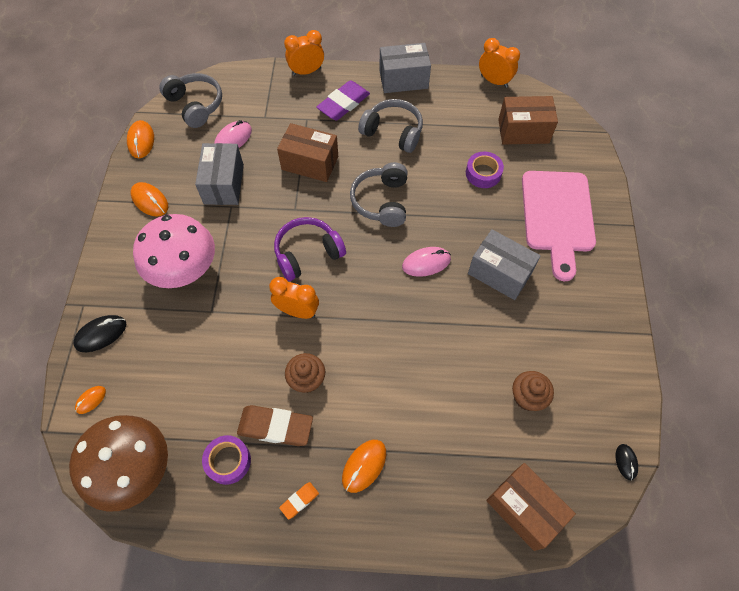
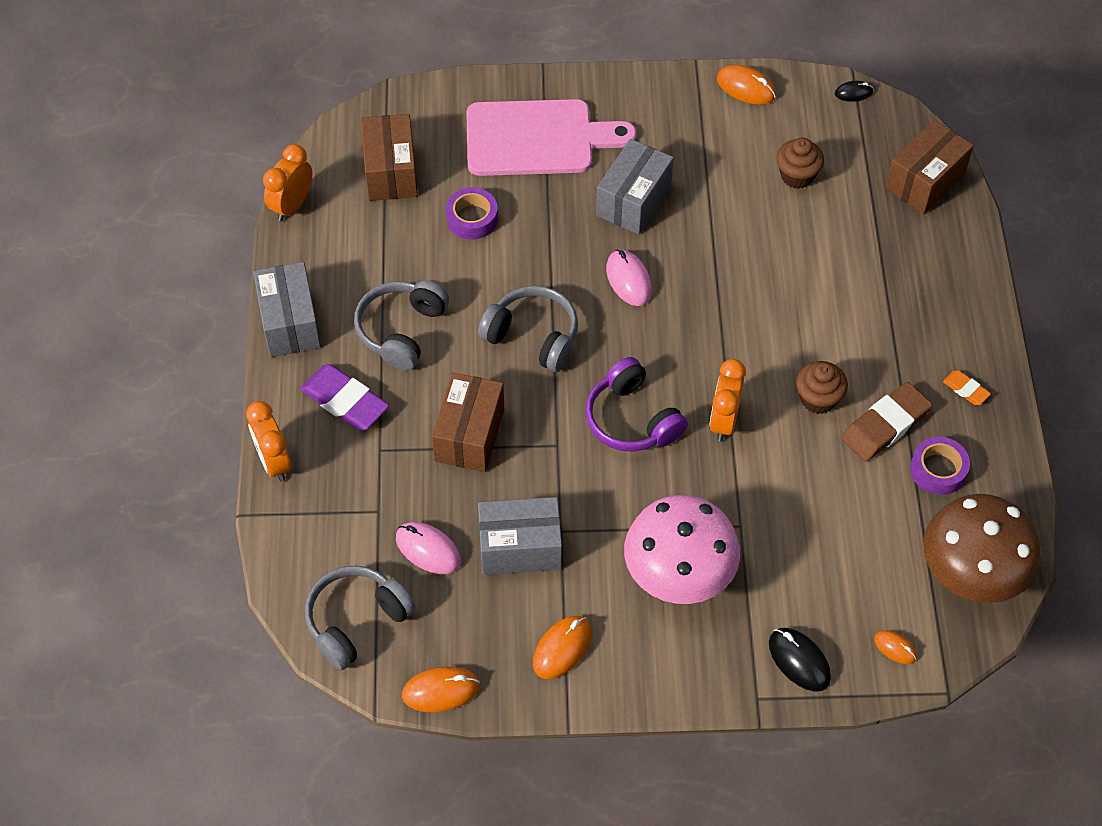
camera: 95 degrees left, 5 degrees down
brown eraser [237,405,313,446] -> brown eraser turned 45 degrees clockwise [841,382,932,462]
orange mouse [342,440,386,493] -> orange mouse moved to [717,65,776,105]
grey headphones [350,162,408,227] -> grey headphones turned 150 degrees counterclockwise [478,286,578,372]

